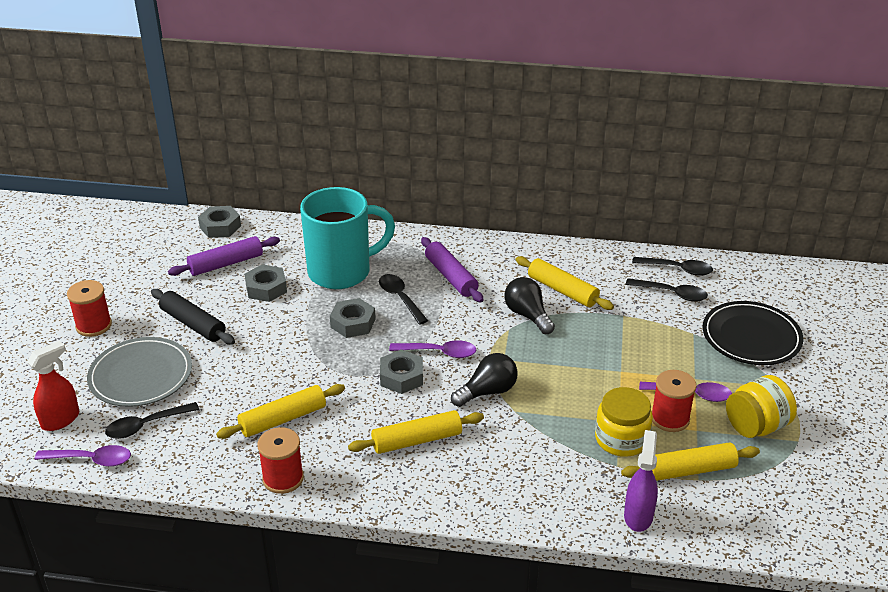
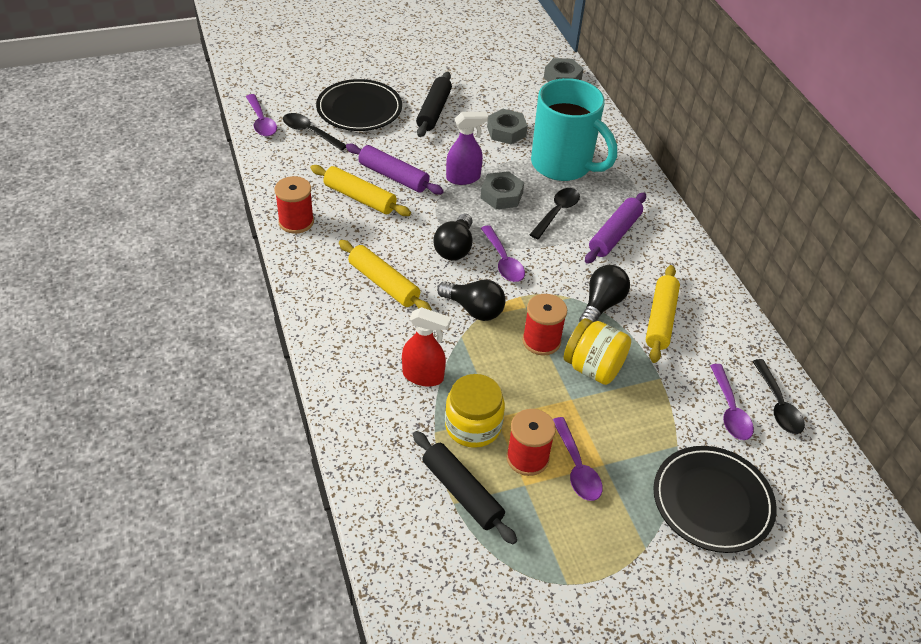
camera: 60 degrees right, 10 degrees up
red spray bottle [27,340,79,431] -> red spray bottle moved to [402,307,451,387]
red spool [67,280,112,337] -> red spool moved to [522,294,567,355]
grey plate [87,337,192,407] -> black plate [316,79,402,131]
purple rolling pin [168,236,280,276] -> purple rolling pin moved to [346,144,444,195]
grey nut [380,350,423,394] -> black light bulb [434,214,473,261]
yellow rolling pin [621,442,760,481] -> black rolling pin [413,431,517,544]
purple spray bottle [624,430,658,532] -> purple spray bottle moved to [446,112,488,185]
black spoon [625,278,708,302] -> purple spoon [710,364,754,440]
yellow jar [726,375,797,438] -> yellow jar moved to [564,318,631,385]

